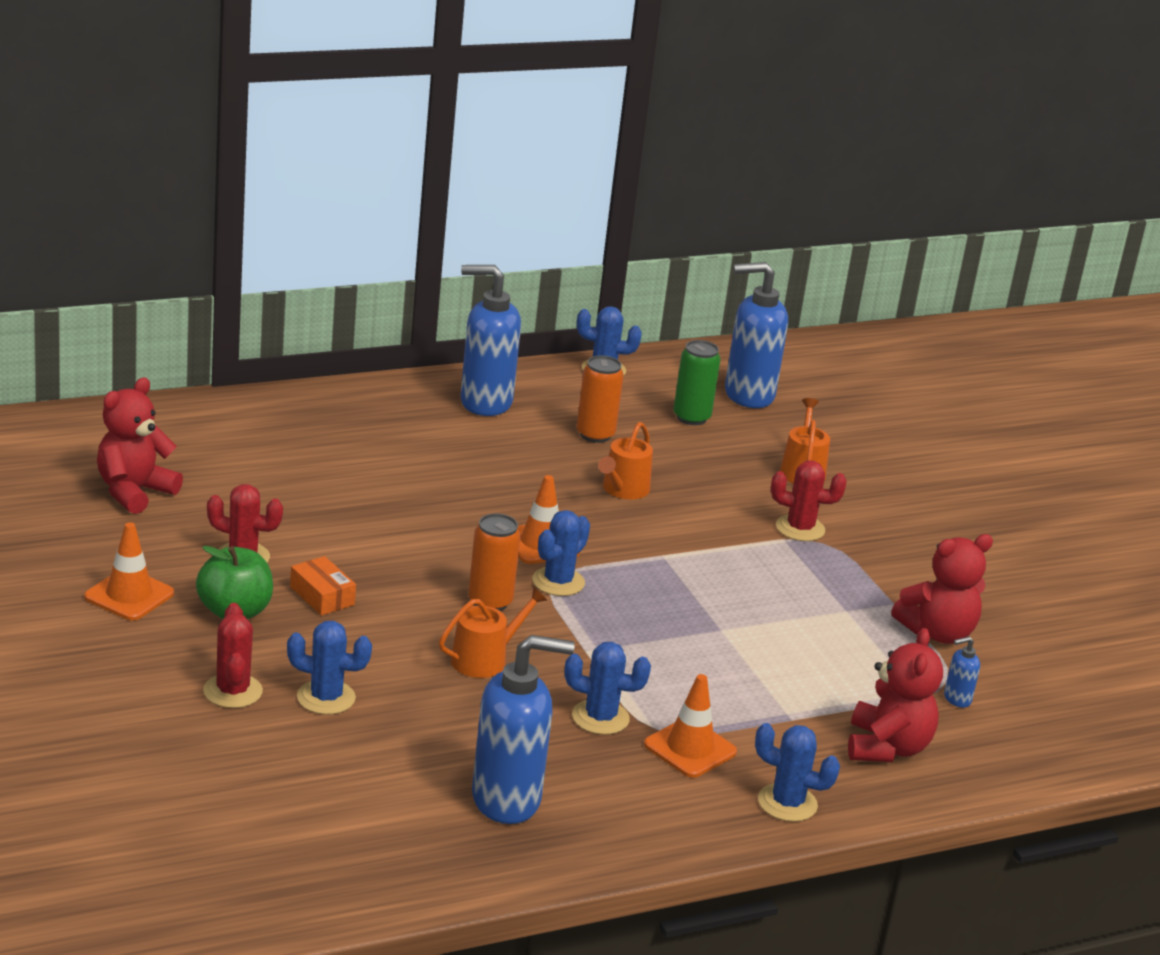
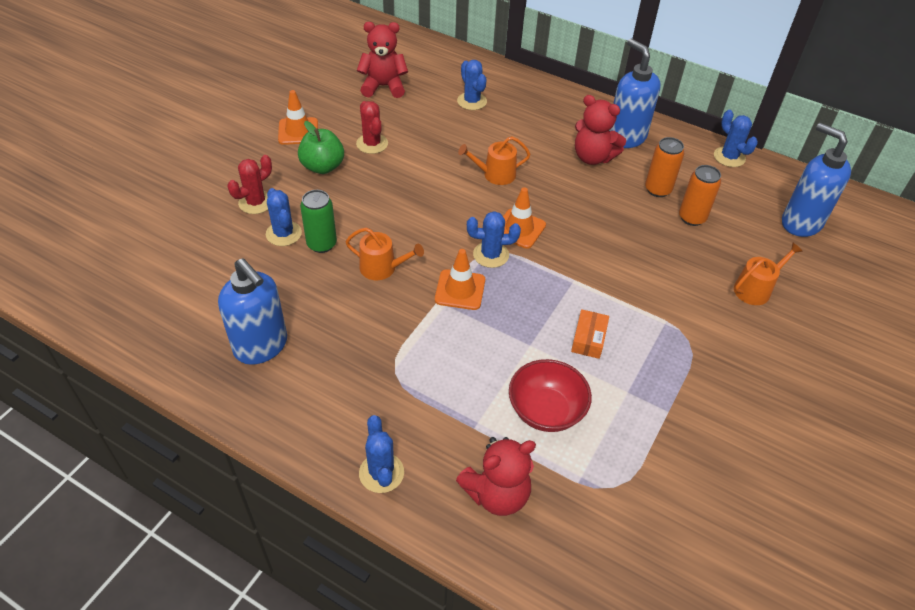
camera: 55 degrees right, 20 degrees up
orange box [290,556,356,616] -> orange box moved to [571,309,609,359]
orange can [468,513,521,611] -> orange can moved to [679,165,721,226]
blue cactus [564,642,651,735] -> blue cactus moved to [457,60,487,110]
orange watering can [598,422,653,499] -> orange watering can moved to [458,136,530,185]
orange traffic cone [644,674,737,778] -> orange traffic cone moved to [435,249,485,310]
green can [673,340,720,425] -> green can moved to [300,190,337,253]
red cactus [771,460,847,541] -> none
red teddy bear [891,534,993,644] -> red teddy bear moved to [575,95,626,165]
blue soap dispenser [944,636,980,708] -> none
none -> red bowl [509,359,592,432]

